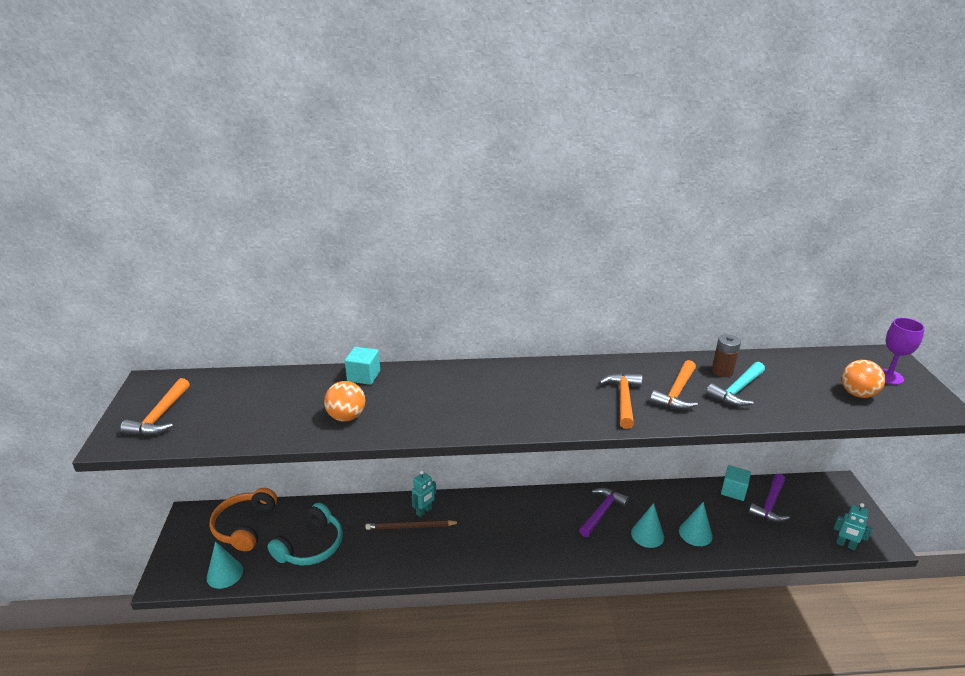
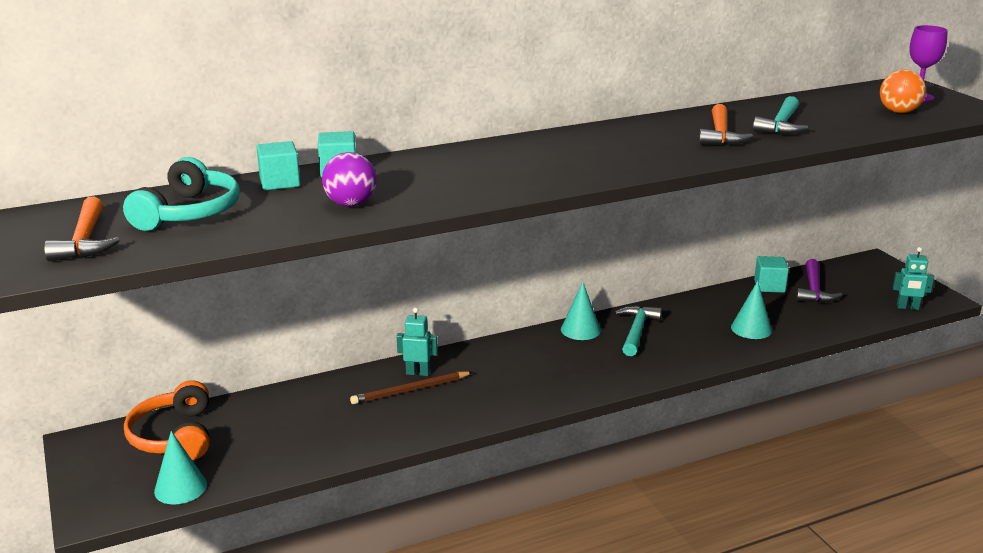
camera: 20 degrees left, 5 degrees down
turquoise headphones [267,503,343,566] -> turquoise headphones moved to [123,157,240,231]
orange ball [324,381,365,422] -> purple ball [322,152,377,207]
turquoise robot [411,470,436,517] -> turquoise robot turned 105 degrees counterclockwise [397,308,438,376]
purple hammer [579,488,629,537] -> turquoise hammer [614,305,662,356]
orange hammer [599,373,642,429] -> none
turquoise cone [631,503,664,548] -> turquoise cone moved to [561,282,601,340]
brown battery [712,334,741,377] -> none
none -> turquoise cube [256,141,300,190]

